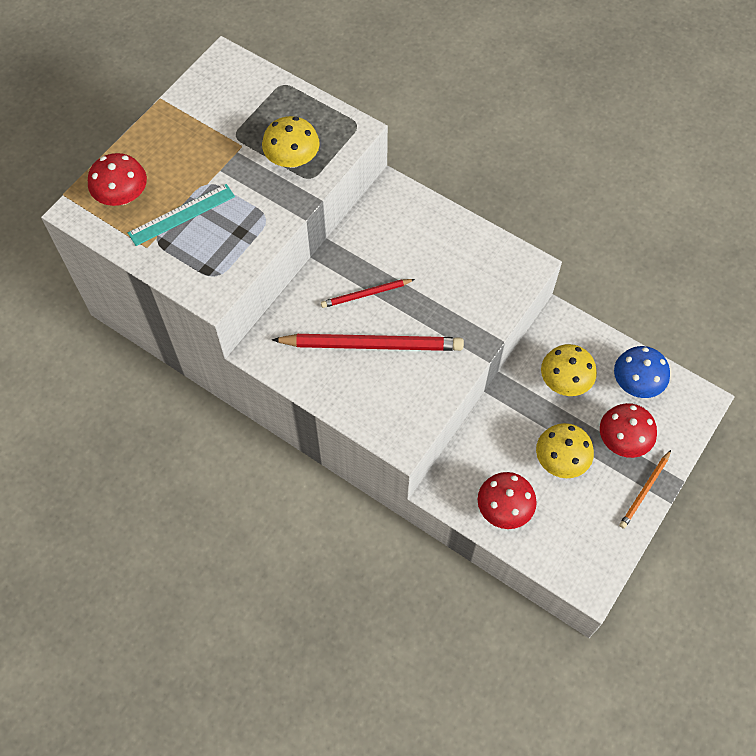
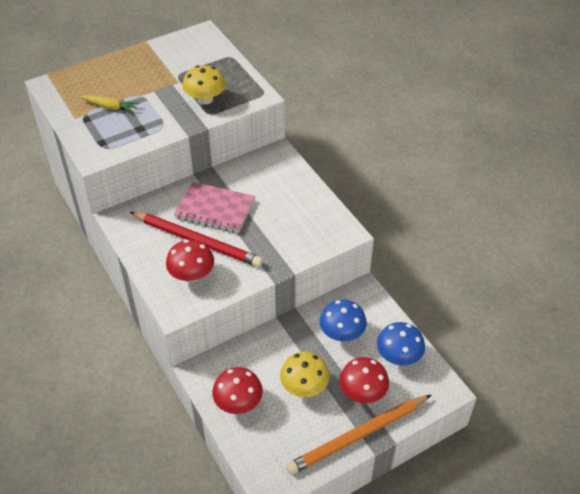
camera: 25 degrees right, 15 degrees down
red mushroom [88,153,147,206] -> red mushroom moved to [166,240,214,282]
turquoise ruler [128,184,235,246] -> yellow carrot [80,95,139,113]
red pencil [321,279,415,308] -> pink notebook [174,182,255,233]
yellow mushroom [541,344,597,396] -> blue mushroom [320,300,367,341]
orange pencil [619,450,671,529] -> orange pencil [286,395,431,475], size x1.90

